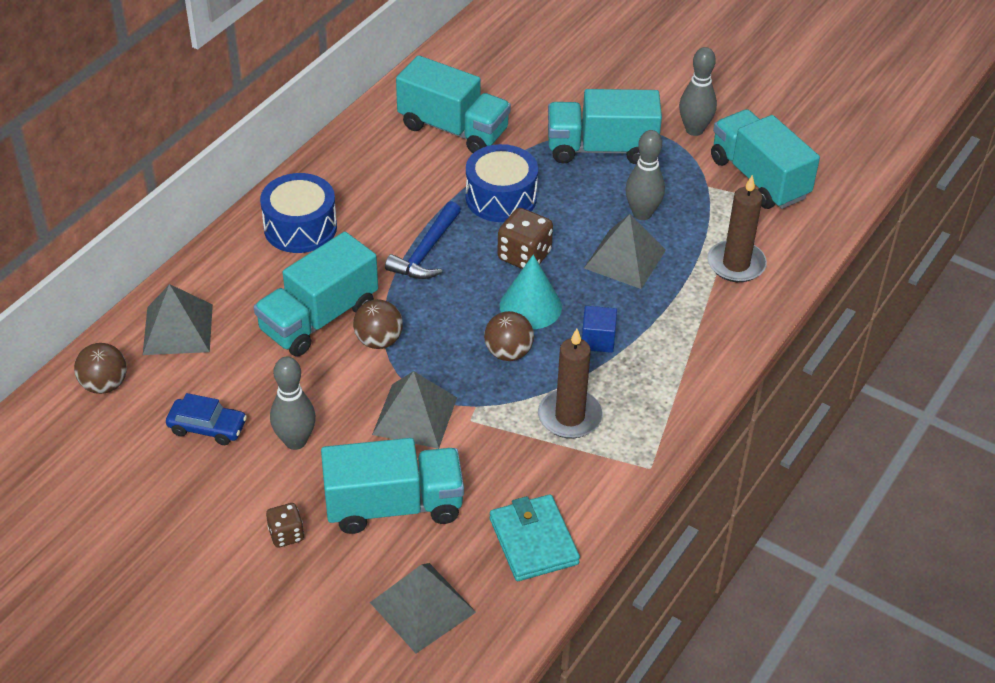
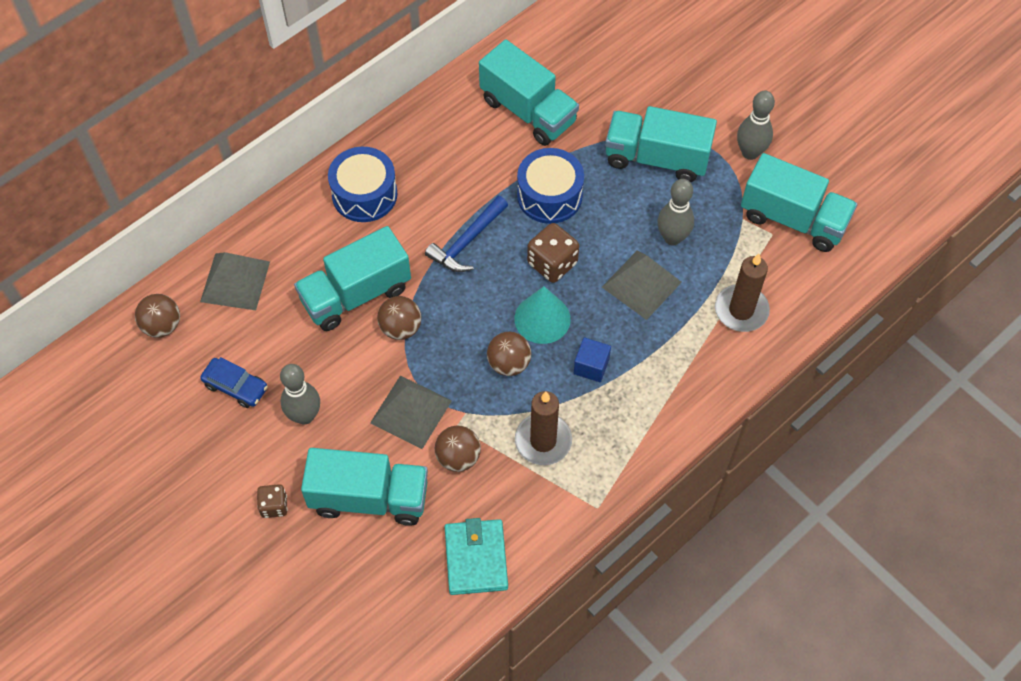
camera: 15 degrees right, 15 degrees up
grey pyramid [370,563,476,653] -> none
turquoise truck [711,109,820,209] -> turquoise truck turned 135 degrees clockwise [741,153,857,252]
none -> brown ball [435,426,481,472]

